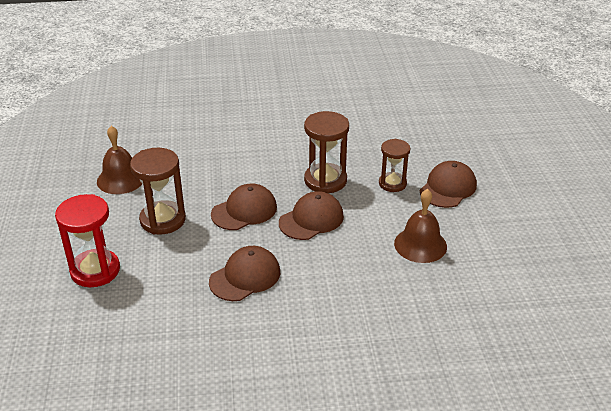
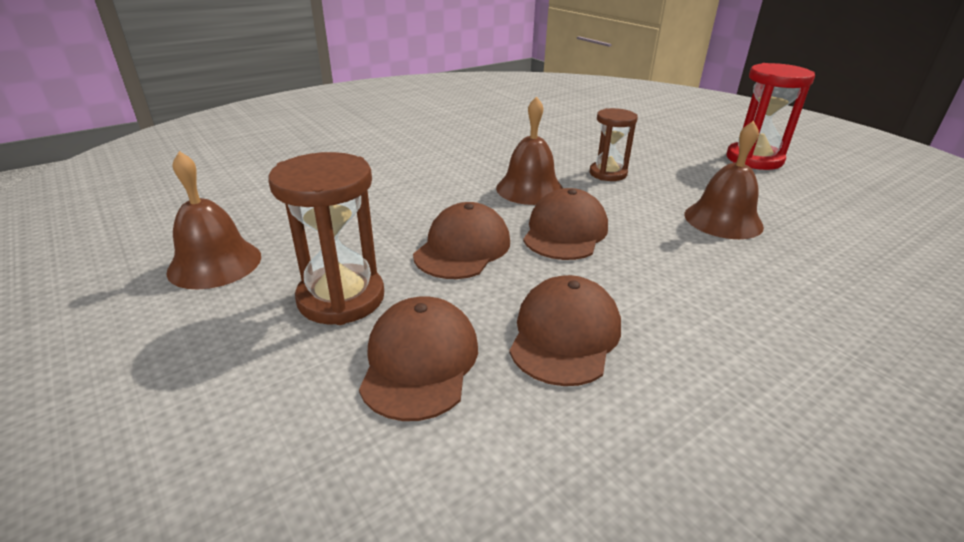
camera: 30 degrees left, 5 degrees down
red hourglass [55,194,120,287] -> red hourglass moved to [726,63,815,170]
brown hourglass [304,111,349,193] -> brown bell [496,96,563,205]
brown cap [420,161,477,208] -> brown cap moved to [359,297,478,421]

